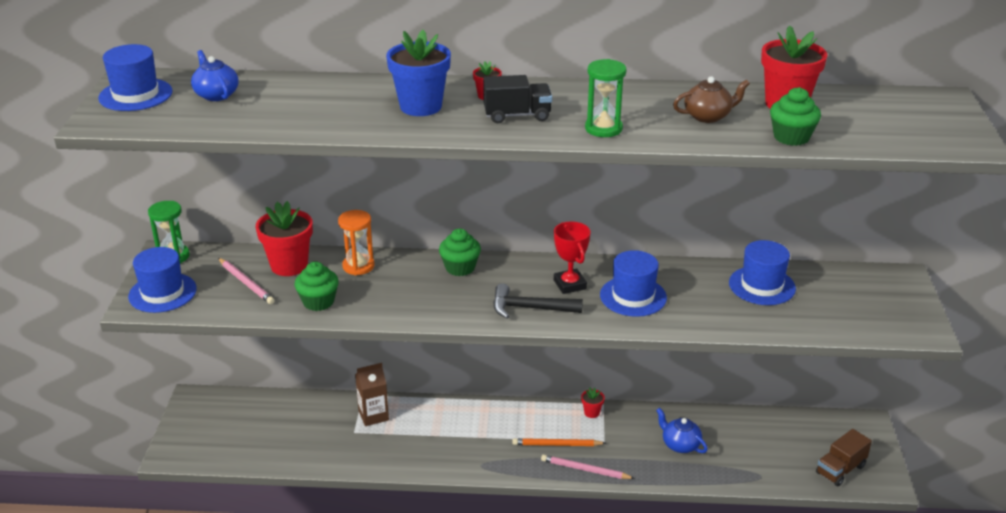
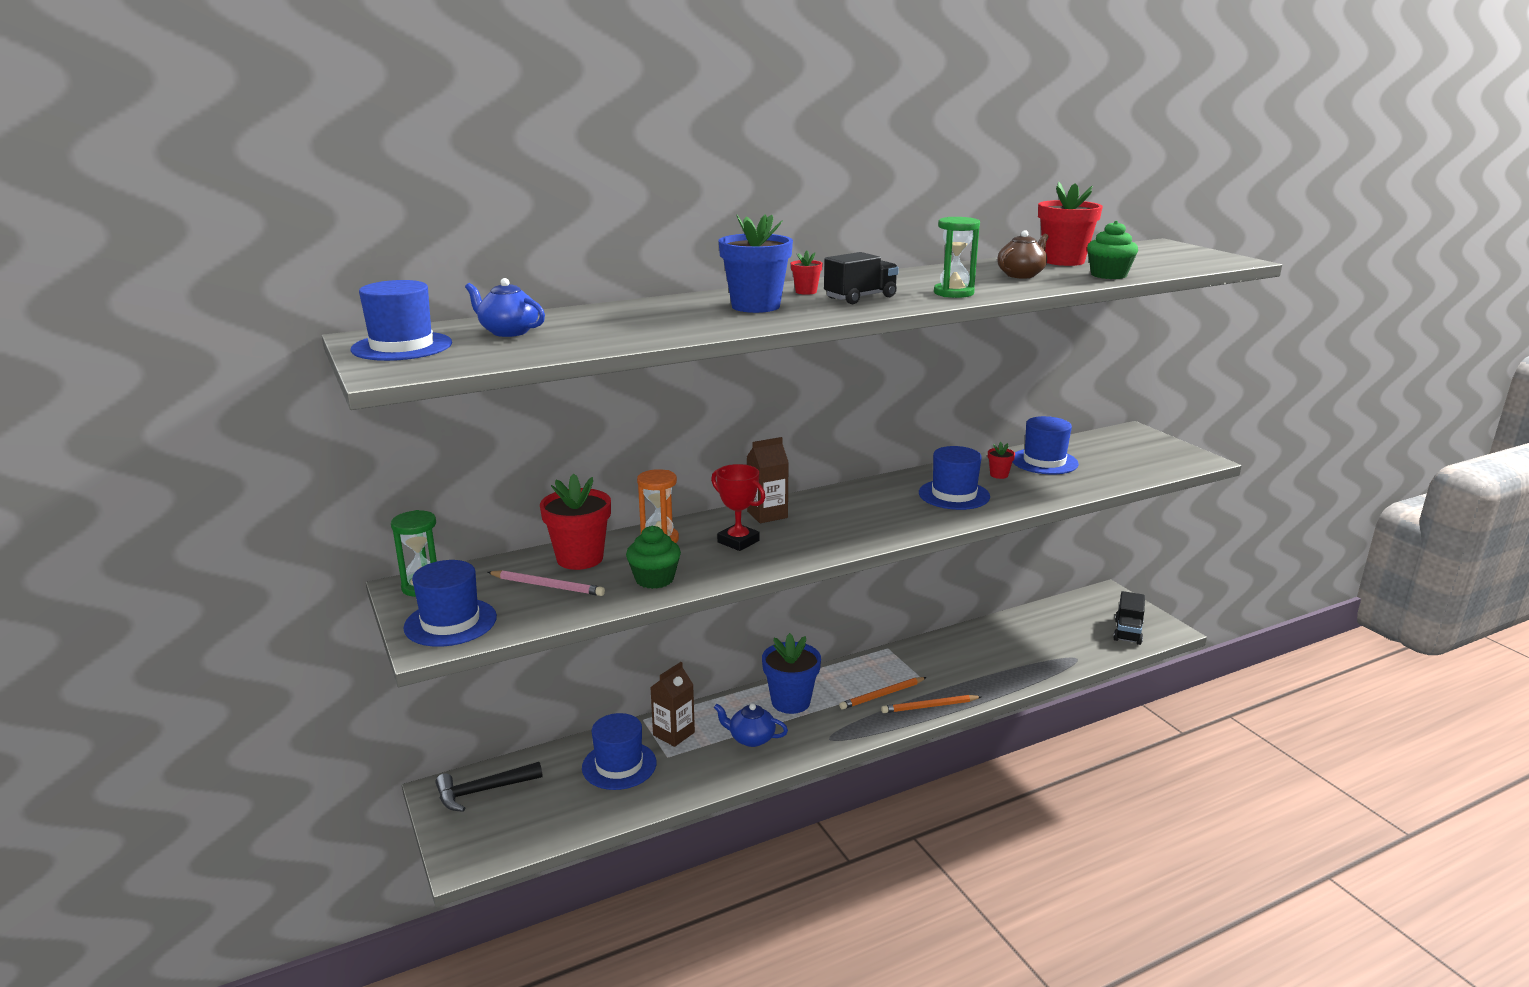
camera: 30 degrees left, 10 degrees down
green cupcake [439,229,481,276] -> brown carton [747,437,789,523]
black hammer [493,283,583,318] -> black hammer moved to [435,762,543,812]
pink pencil [541,455,635,479] -> orange pencil [881,695,982,713]
red trophy [554,222,591,294] -> red trophy moved to [711,464,765,551]
red flower pot [581,387,605,418] -> red flower pot moved to [988,442,1015,479]
blue teapot [656,408,708,453] -> blue teapot moved to [714,703,788,747]
brown truck [816,429,872,486] -> black truck [1113,591,1145,645]
none -> blue hat [582,713,657,790]
none -> blue flower pot [762,633,821,714]

